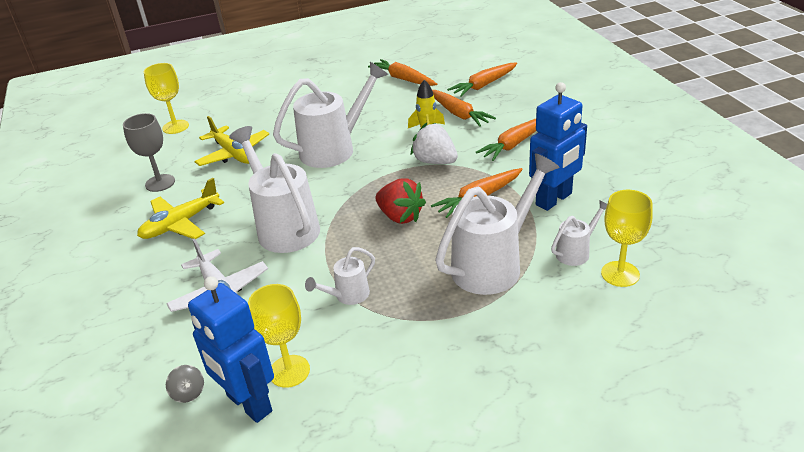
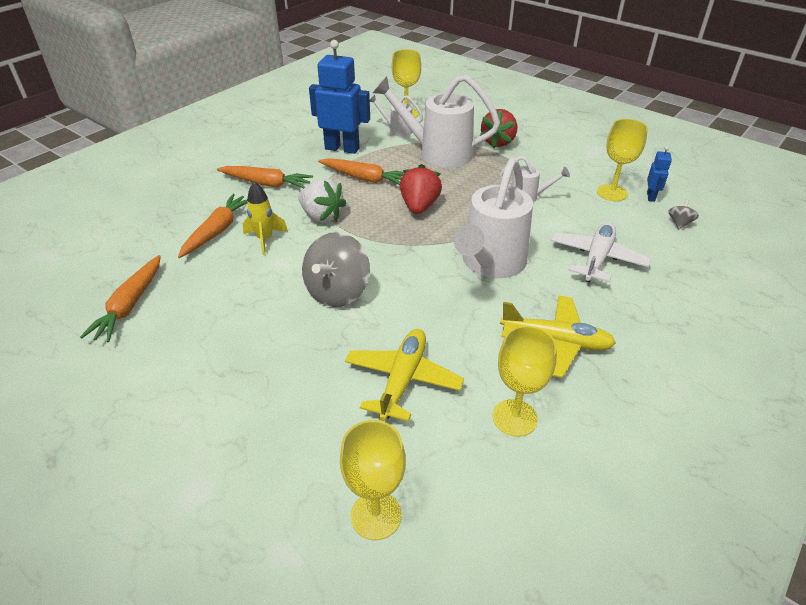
camera: 125 degrees left, 5 degrees up
grey goblet [123,113,175,192] -> yellow goblet [493,326,557,437]
blue robot [188,276,274,423] -> blue robot [647,146,672,202], size x0.47
white watering can [273,62,388,168] -> grey spinning top [302,232,370,307]
white strawberry [411,123,458,164] -> white strawberry turned 60 degrees counterclockwise [298,178,347,223]
orange carrot [447,62,517,97] -> none
none -> red strawberry [480,109,517,148]

